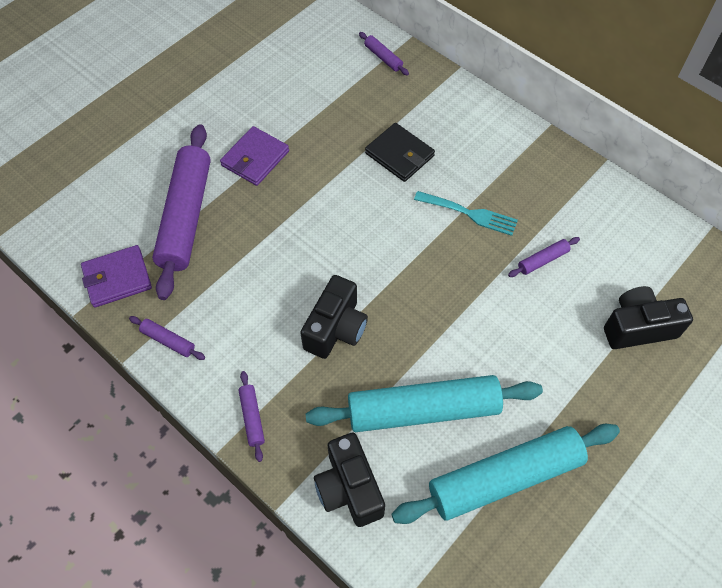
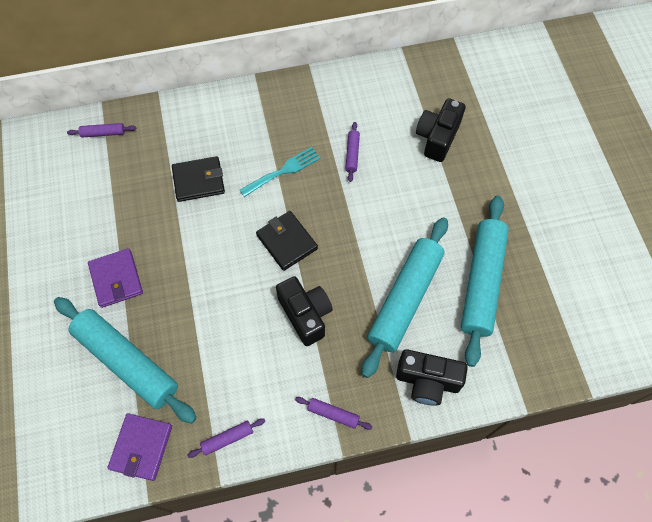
camera: 55 degrees left, 5 degrees up
purple rolling pin [152,124,211,300] -> turquoise rolling pin [54,297,197,424]
none -> black wallet [256,211,318,271]

